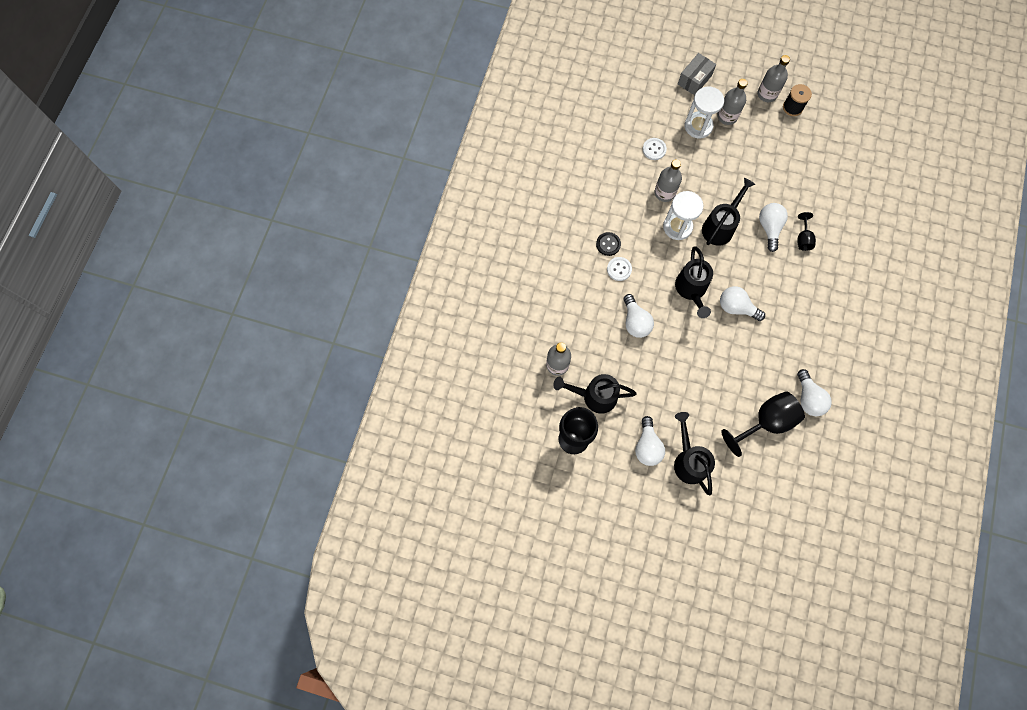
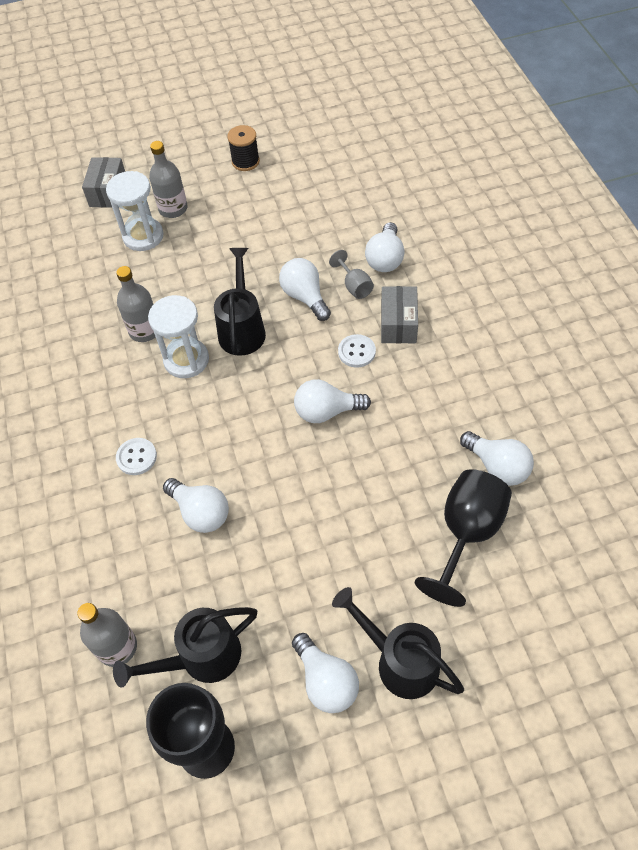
camera: 30 degrees left, 15 degrees down
black button [596,232,621,256] -> none
white button [643,138,667,160] -> white button moved to [338,334,376,367]
black watering can [675,247,713,318] -> none
grey bottle [757,55,790,102] -> none
black goblet [797,212,816,251] -> grey goblet [329,250,374,299]
none -> white light bulb [365,222,404,272]
none -> grey box [381,286,418,344]

